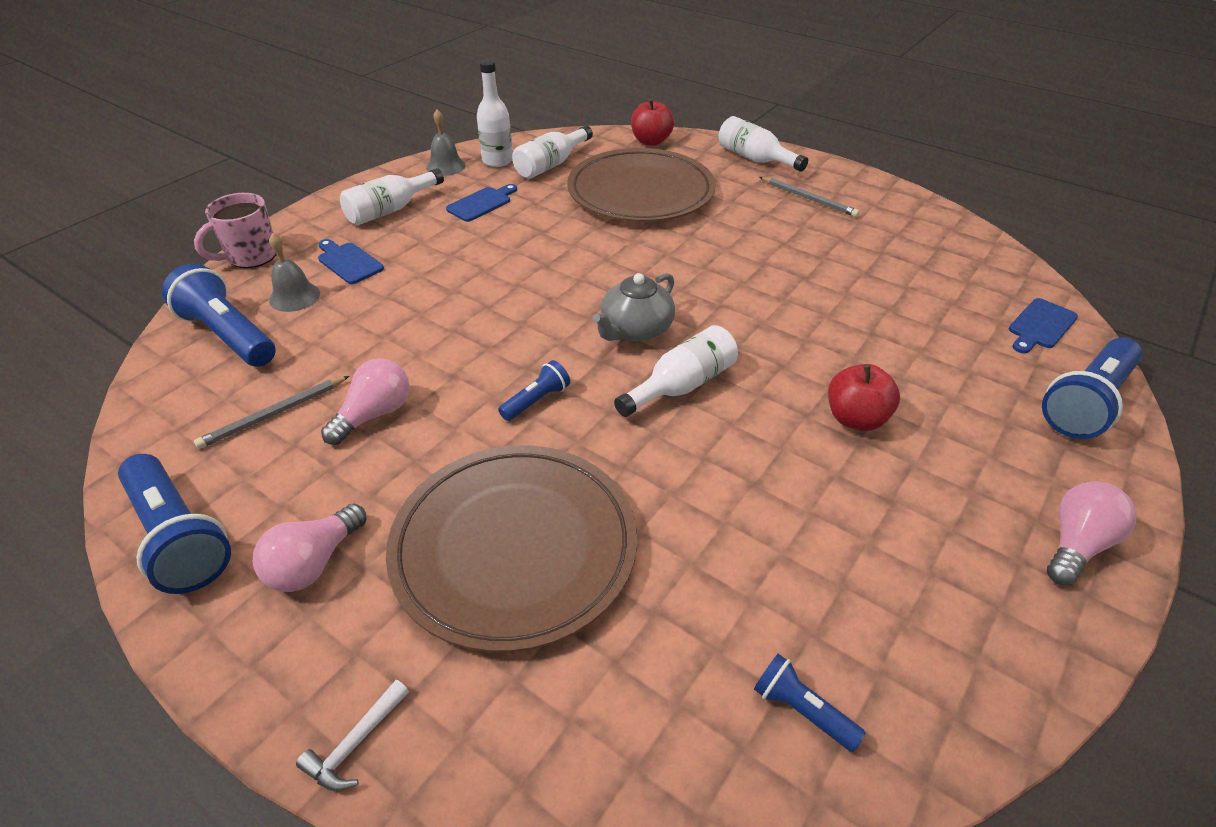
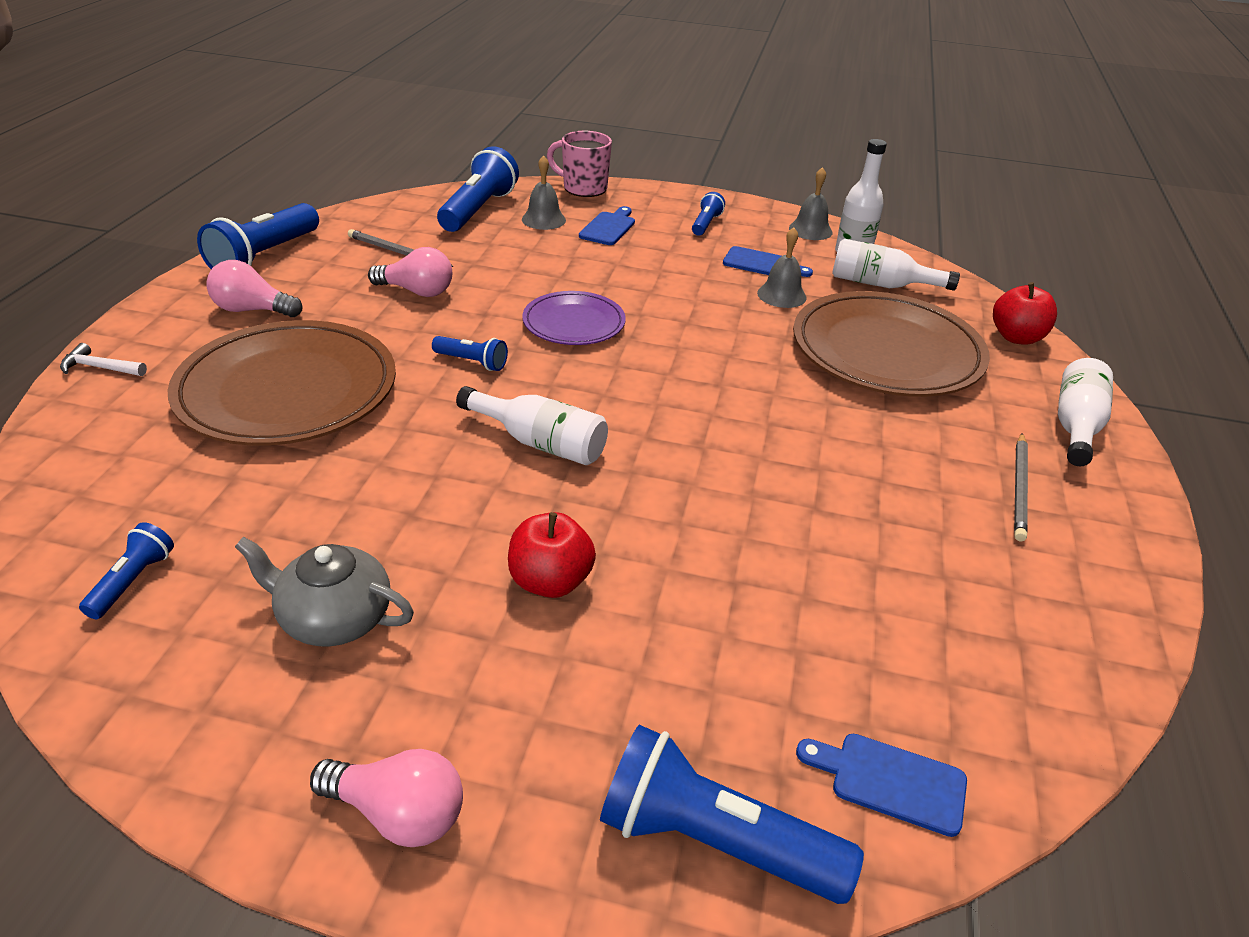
camera: 65 degrees right, 5 degrees down
white bottle [340,168,444,225] -> blue flashlight [692,192,725,236]
grey teapot [593,273,675,341] -> grey teapot moved to [235,537,414,646]
none -> purple plate [522,291,626,345]
none -> grey bell [757,227,807,308]

